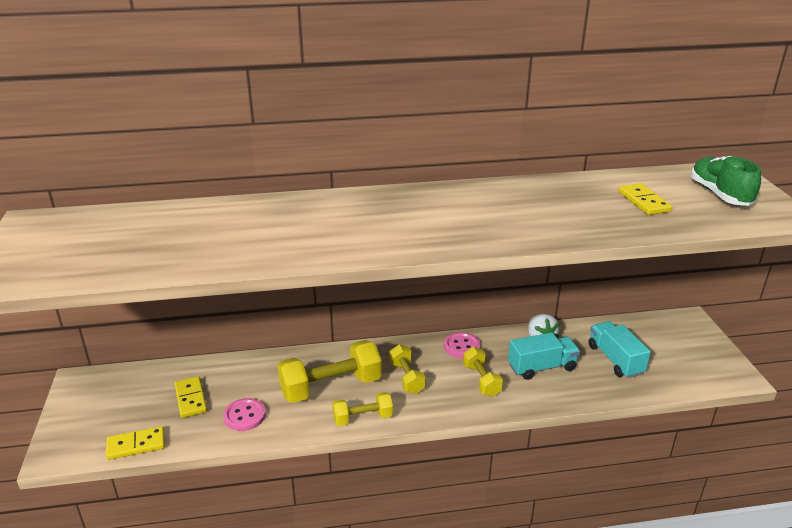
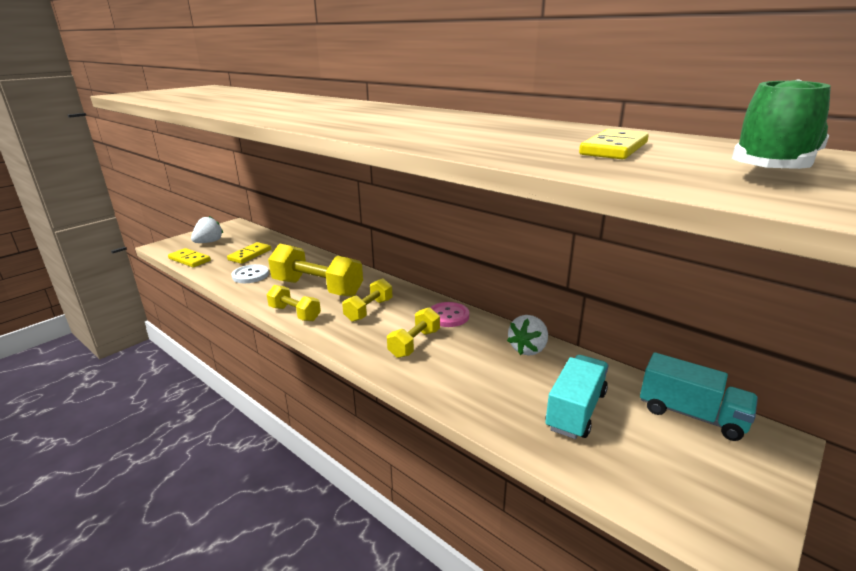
camera: 50 degrees right, 5 degrees down
pink button [223,398,266,431] -> white button [232,264,269,283]
turquoise truck [508,332,580,380] -> turquoise truck moved to [640,352,758,441]
none -> white strawberry [191,216,223,243]

